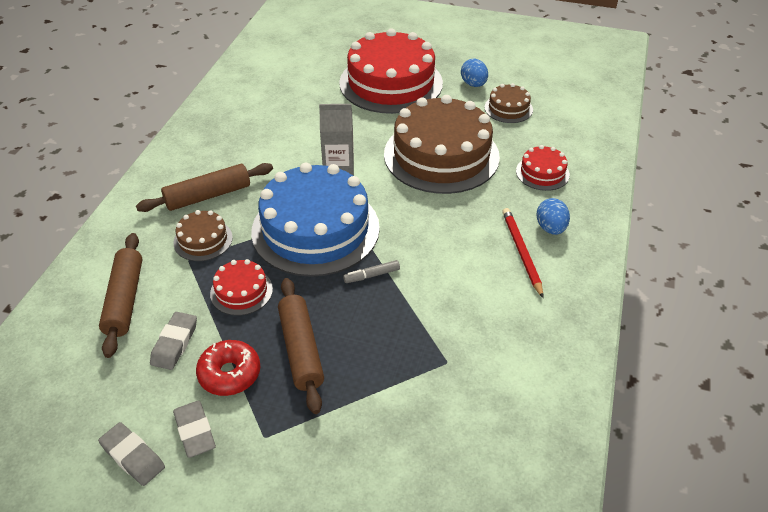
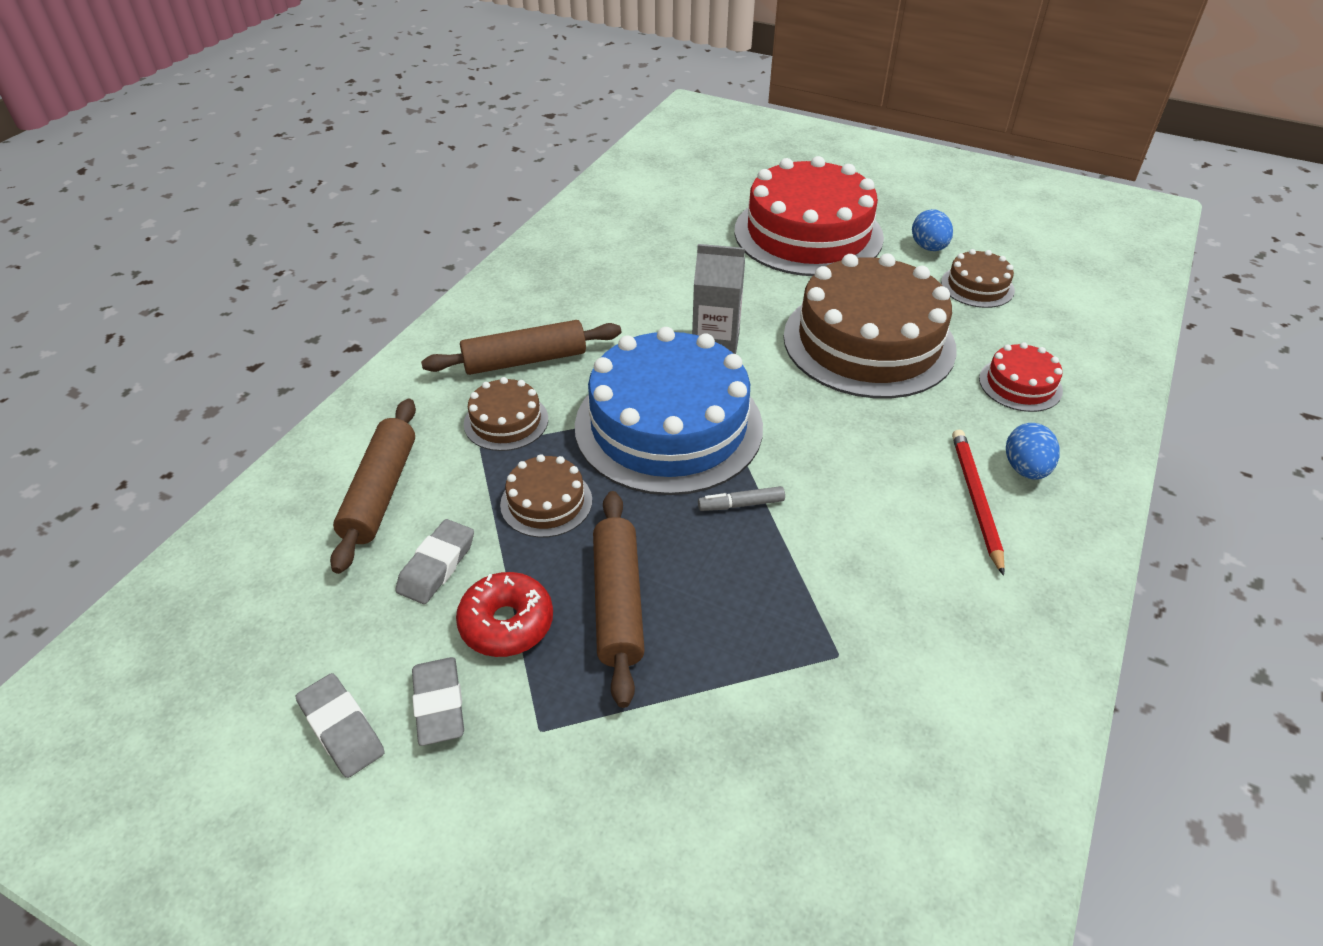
camera: 10 degrees right, 0 degrees up
red cake [210,259,273,316] -> brown cake [500,454,592,538]

